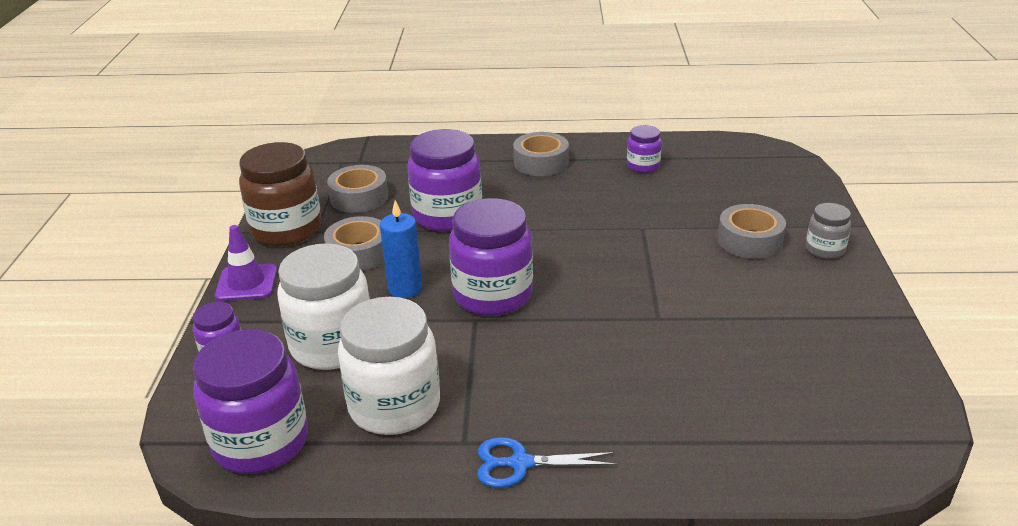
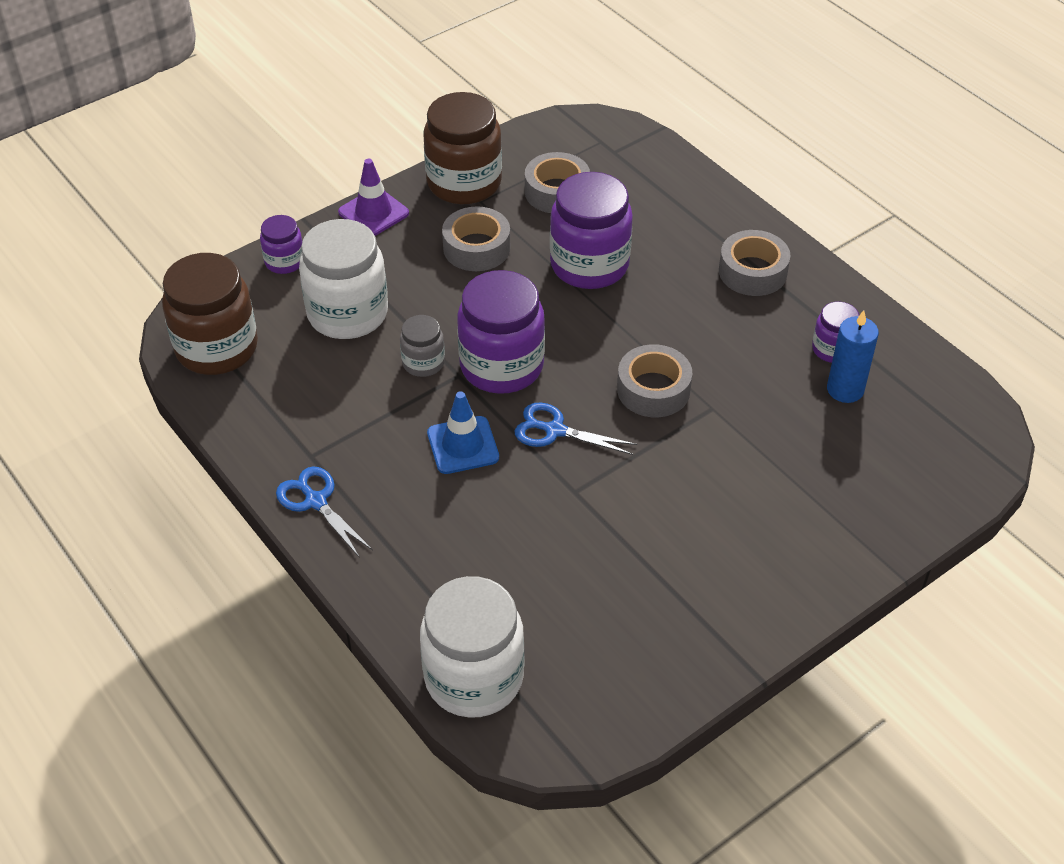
camera: 50 degrees right, 15 degrees up
purple jar [193,329,308,474] -> brown jar [162,253,258,375]
white jar [338,297,440,435] -> white jar moved to [420,576,524,718]
blue candle [380,200,422,299] -> blue candle moved to [827,310,879,403]
grey tape [718,204,786,259] -> grey tape moved to [617,344,692,418]
grey jar [806,203,851,259] -> grey jar moved to [400,315,445,377]
none -> blue traffic cone [427,391,499,474]
none -> blue scissors [515,402,637,455]

